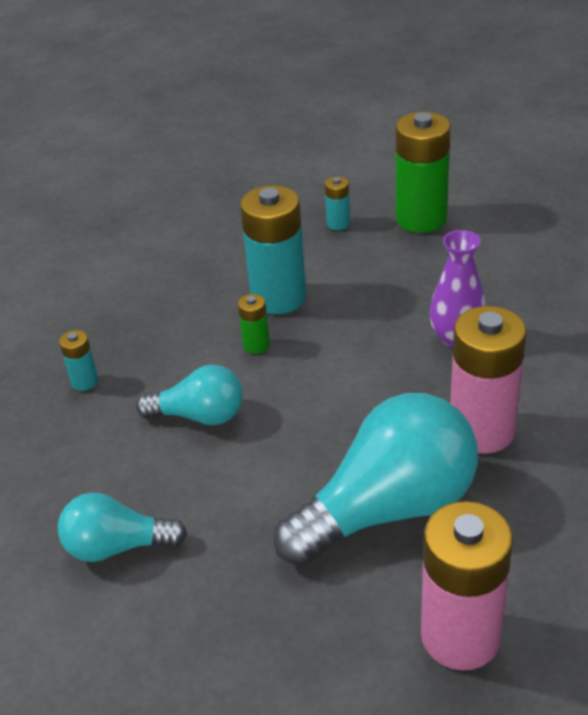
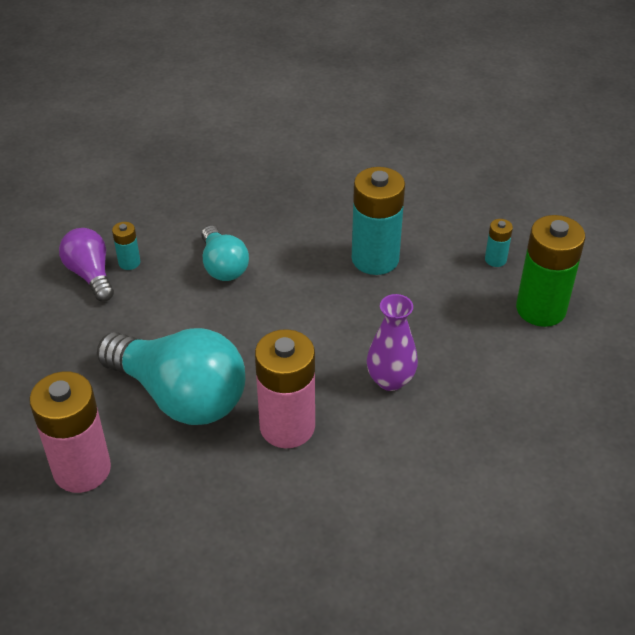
camera: 60 degrees right, 5 degrees up
turquoise light bulb [58,493,187,562] -> purple light bulb [59,228,114,301]
turquoise battery [59,330,98,391] -> turquoise battery moved to [112,222,140,270]
green battery [238,294,270,354] -> none

